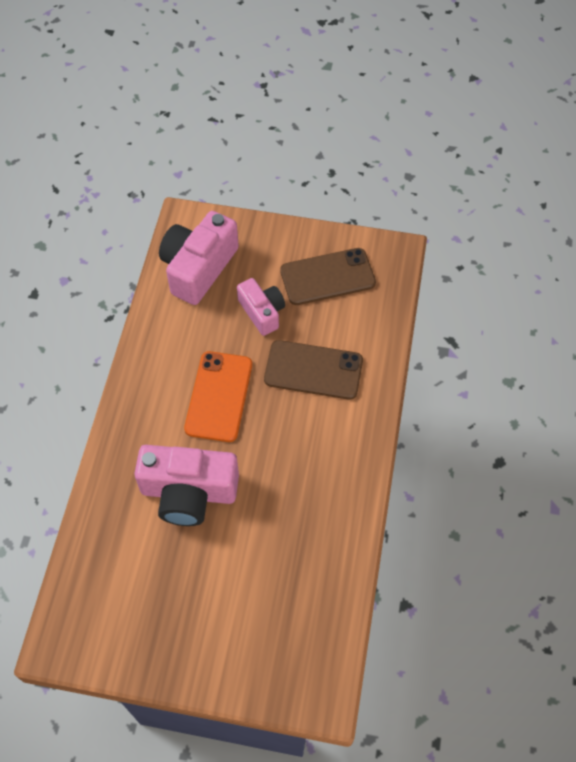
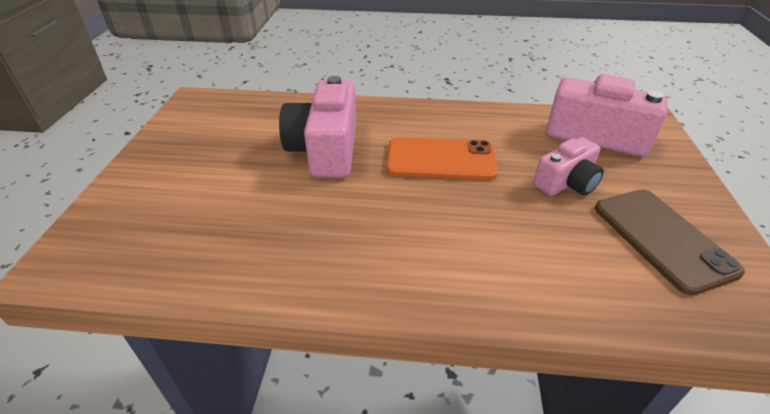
camera: 85 degrees right, 20 degrees down
brown phone [264,340,363,400] -> none

